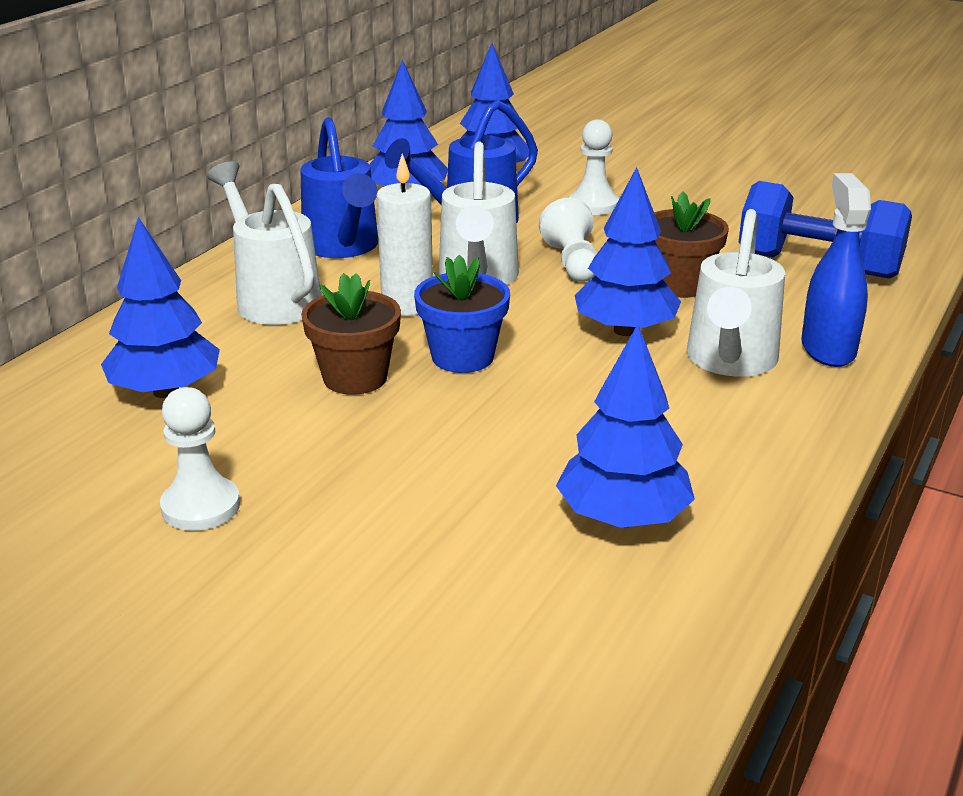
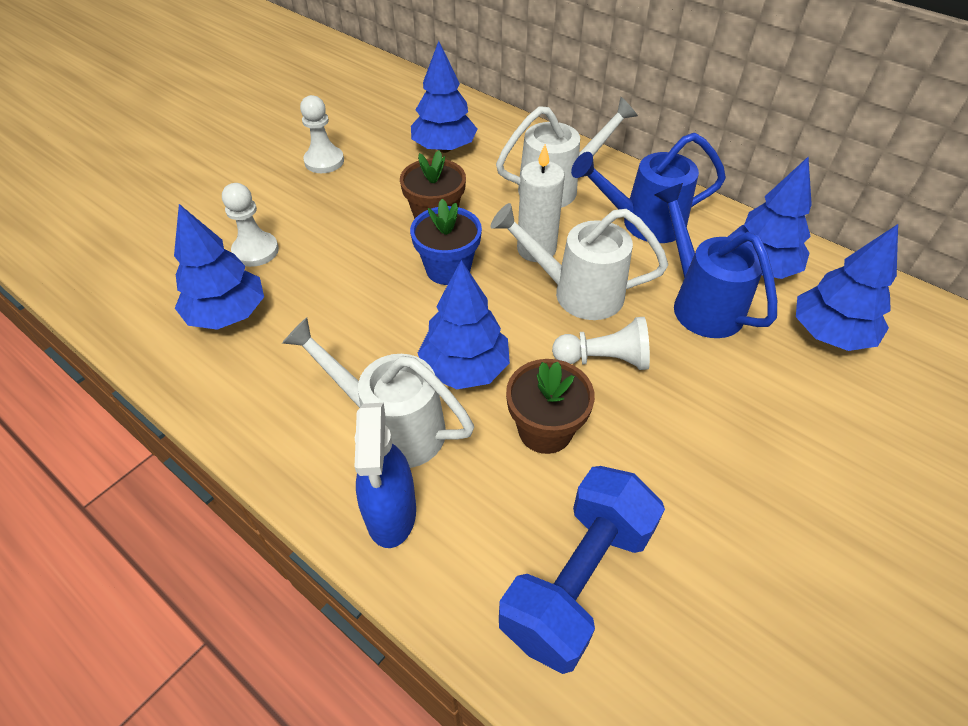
camera: 100 degrees right, 20 degrees up
white pawn [569,119,619,215] -> white pawn moved to [222,183,279,267]
blue spray bottle [801,173,871,367] -> blue spray bottle turned 75 degrees clockwise [354,403,416,548]

